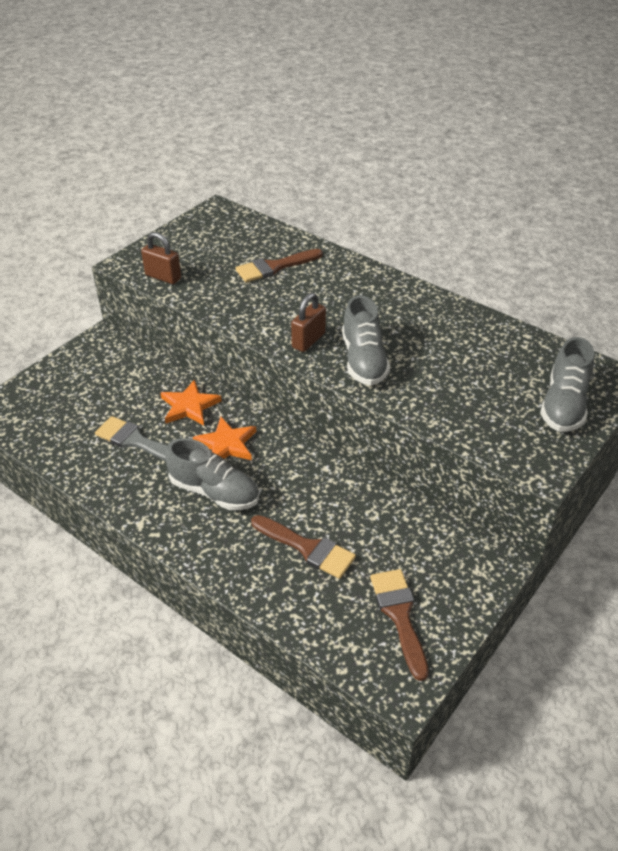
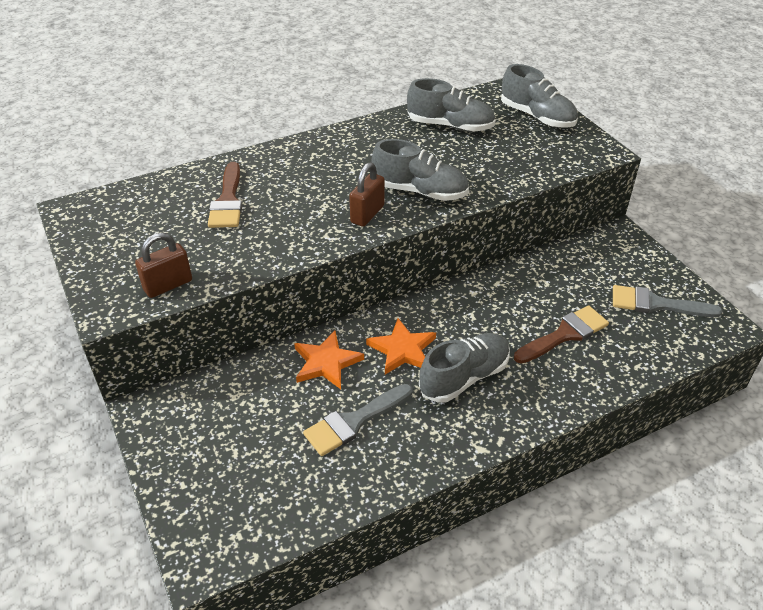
camera: 65 degrees left, 0 degrees up
brown padlock [291,293,326,352] -> brown padlock turned 60 degrees clockwise [349,162,385,227]
brown brush [370,569,429,681] -> grey brush [613,285,722,317]
none -> grey shoe [407,78,496,132]

